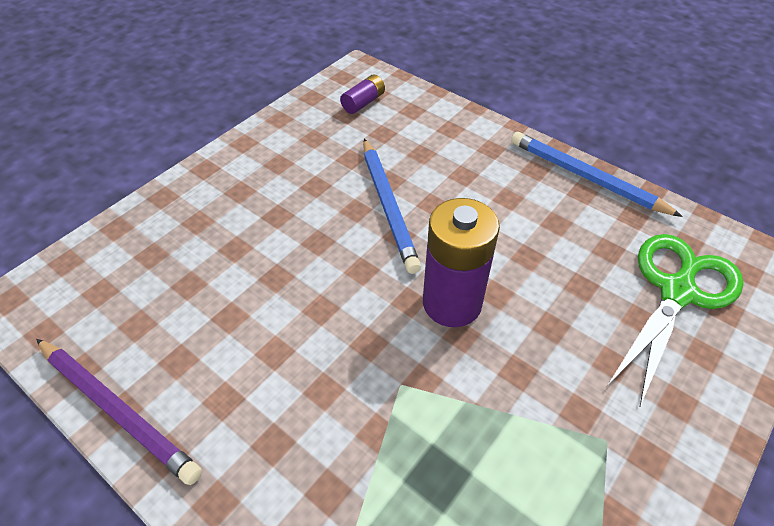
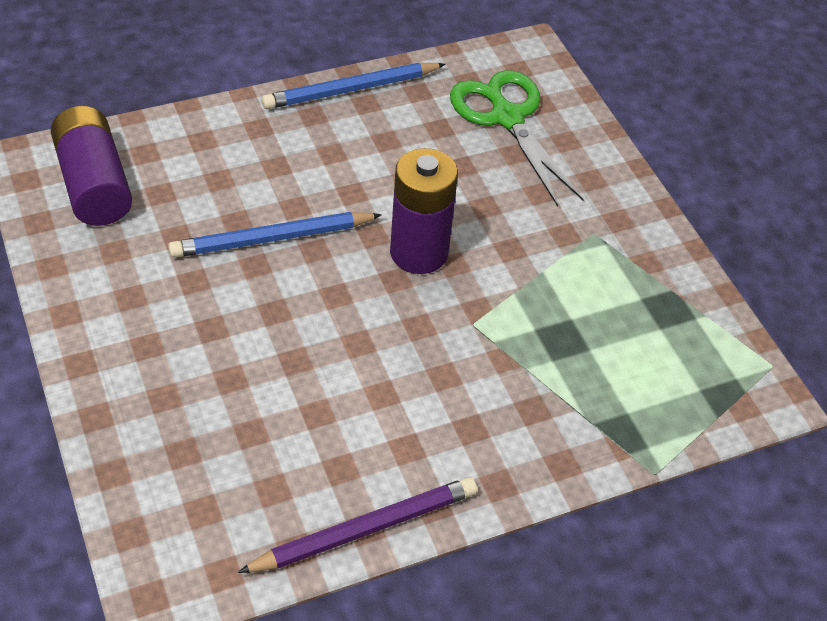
camera: 65 degrees left, 0 degrees up
purple battery [340,74,385,114] -> purple battery [51,106,132,226], size x2.02
blue pencil [363,138,421,274] -> blue pencil turned 150 degrees clockwise [168,212,382,258]

